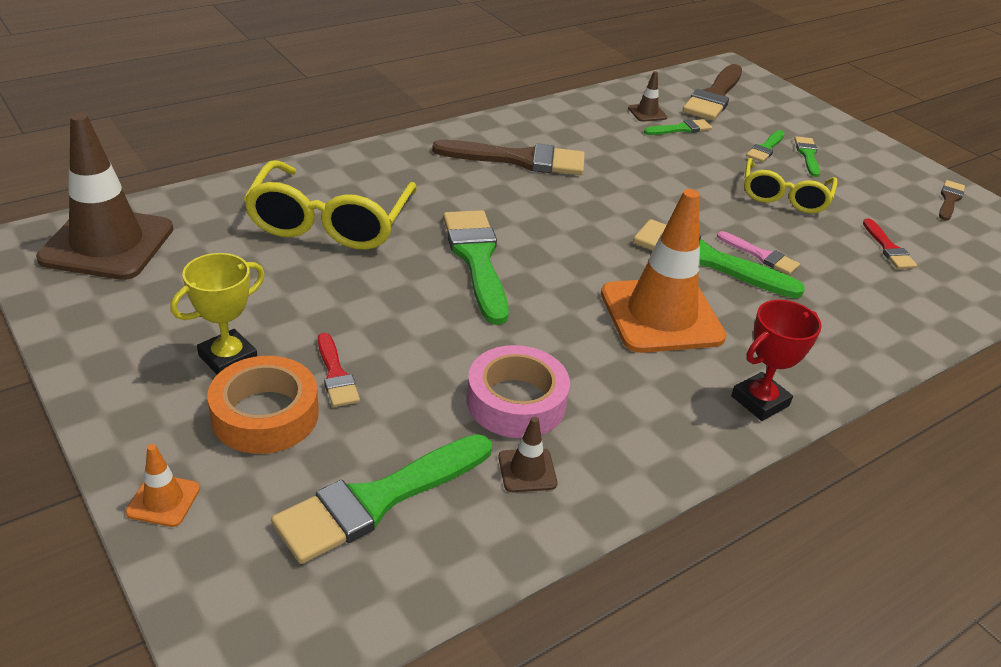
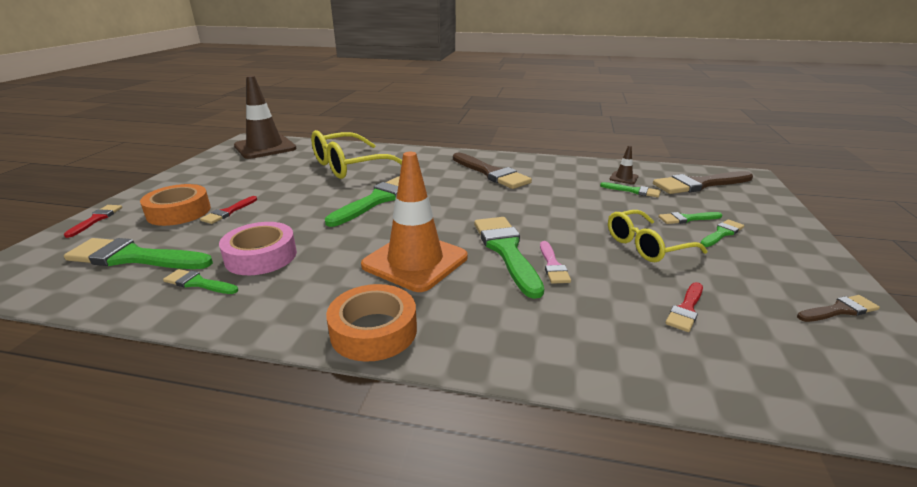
camera: 50 degrees right, 10 degrees down
orange traffic cone [125,444,200,527] -> red brush [64,205,122,238]
yellow trophy [170,253,265,374] -> none
brown traffic cone [499,417,557,492] -> green brush [163,269,238,294]
red trophy [731,300,822,421] -> orange tape [326,284,417,362]

